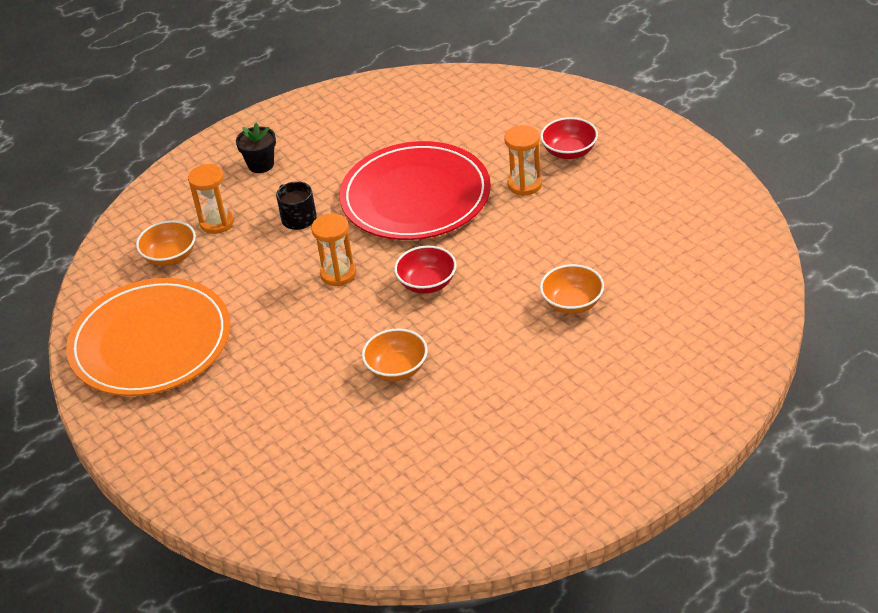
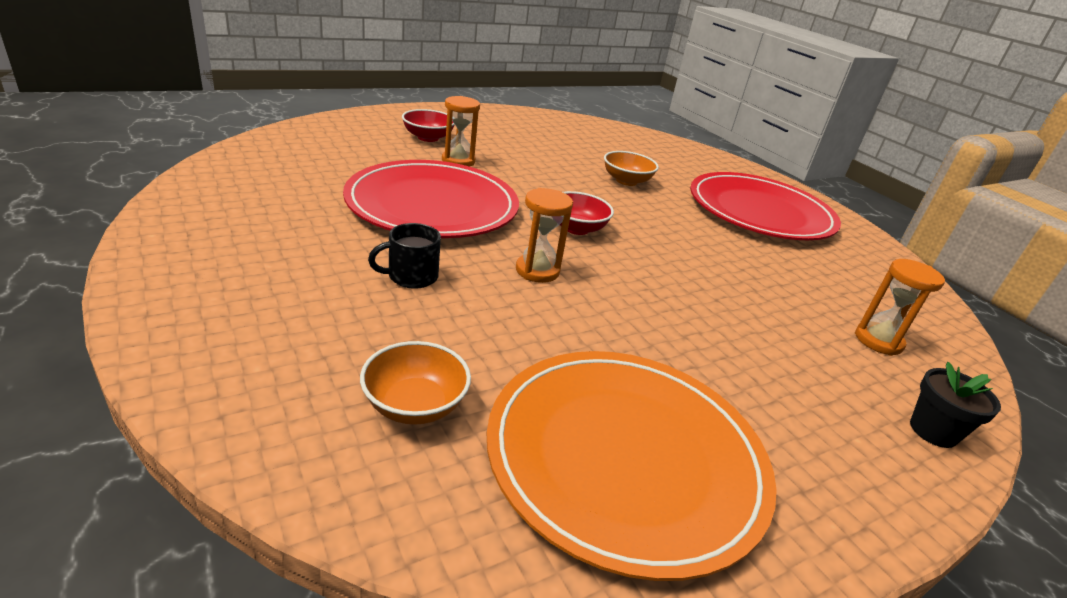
camera: 90 degrees left, 10 degrees down
orange hourglass [188,164,234,234] -> orange hourglass moved to [855,259,945,356]
black flower pot [236,122,276,173] -> black flower pot moved to [910,362,1001,448]
orange bowl [362,329,428,381] -> none
none -> red plate [690,172,841,240]

